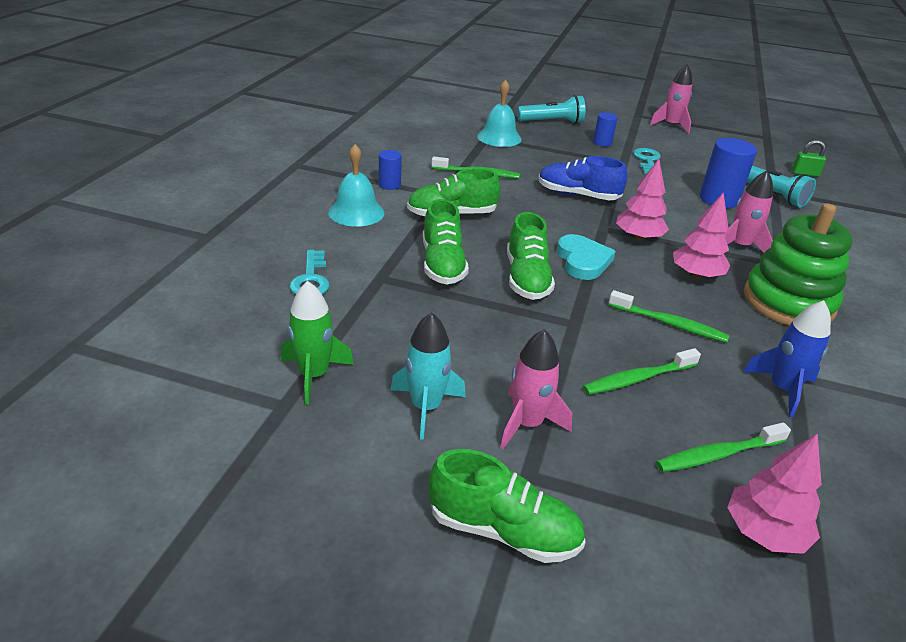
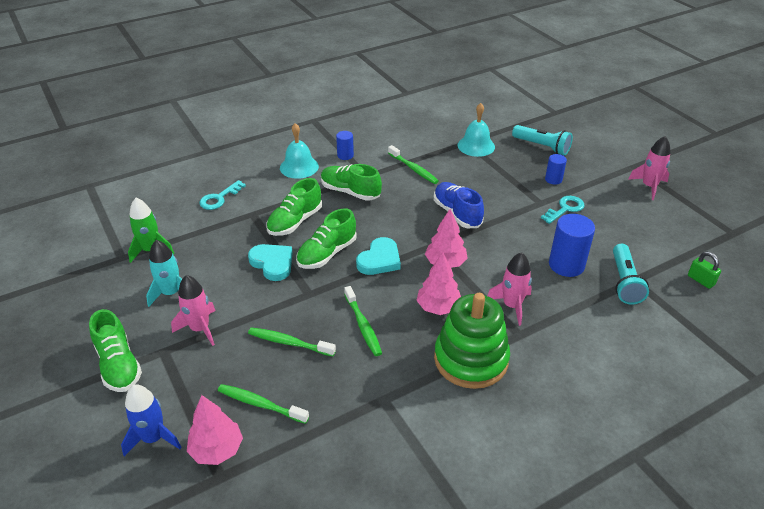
camera: 45 degrees right, 5 degrees up
blue rocket [743,300,831,418] -> blue rocket moved to [121,384,182,456]
none -> turquoise heart [248,244,293,281]

